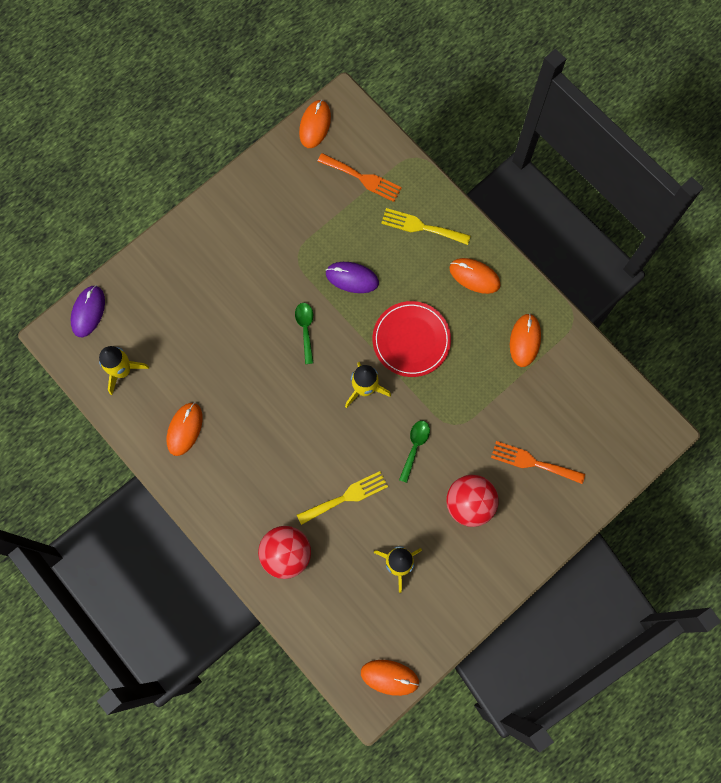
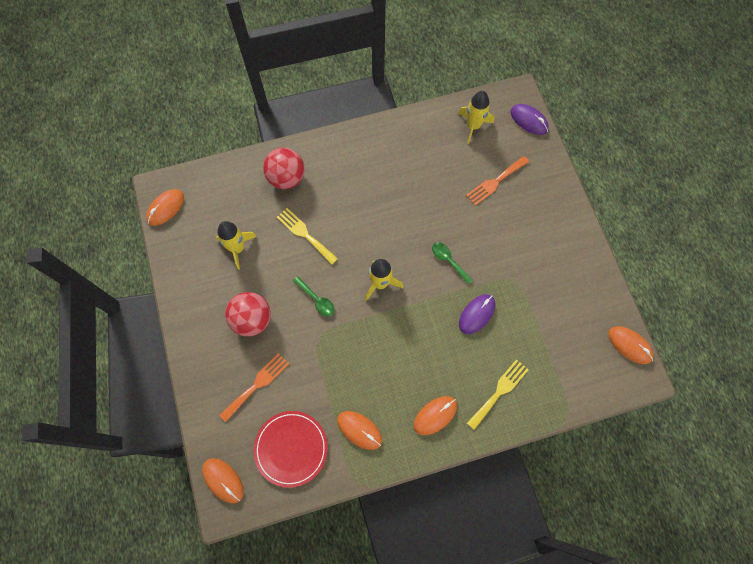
camera: 115 degrees right, 5 degrees down
orange mouse [167,403,203,456] -> orange mouse moved to [202,458,244,503]
green spoon [295,303,313,364] -> green spoon turned 150 degrees counterclockwise [432,242,473,285]
yellow fork [297,471,388,525] -> yellow fork turned 135 degrees clockwise [277,208,338,265]
orange fork [317,153,402,202] -> orange fork moved to [466,156,529,206]
red plate [372,301,451,377] -> red plate moved to [254,411,328,488]

